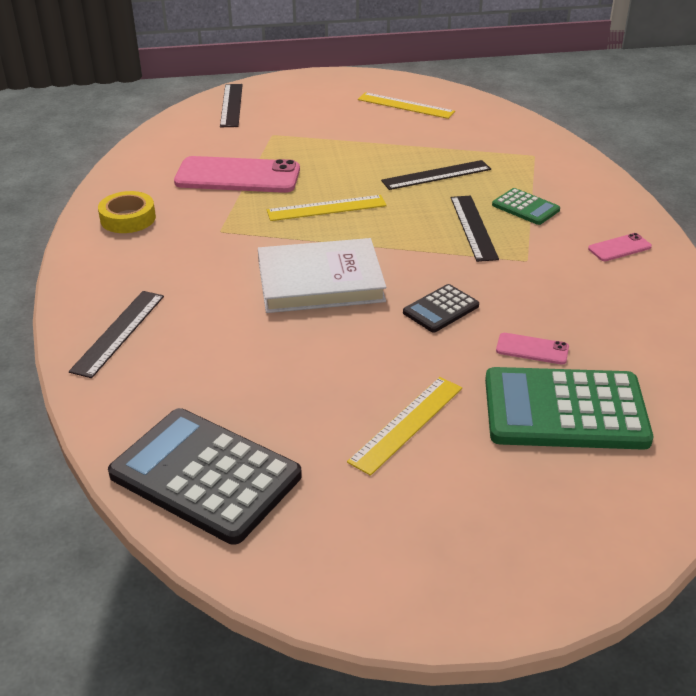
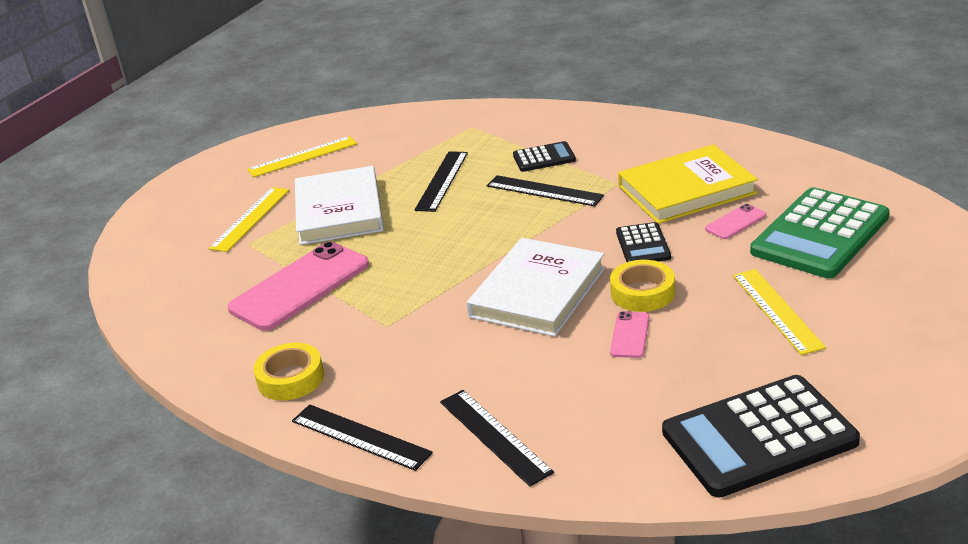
camera: 50 degrees left, 5 degrees down
black ruler [220,84,243,127] -> black ruler moved to [292,404,433,471]
yellow ruler [267,195,387,221] -> yellow ruler moved to [208,187,289,252]
green calculator [492,188,560,225] -> black calculator [513,141,576,172]
pink phone [588,233,652,261] -> pink phone moved to [610,311,649,358]
none -> white book [295,166,384,245]
none -> yellow tape [610,260,675,312]
none -> yellow book [618,144,758,224]

